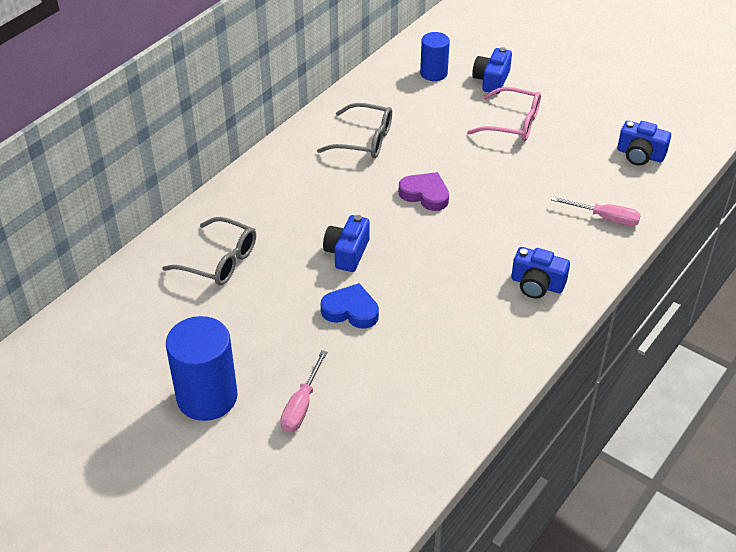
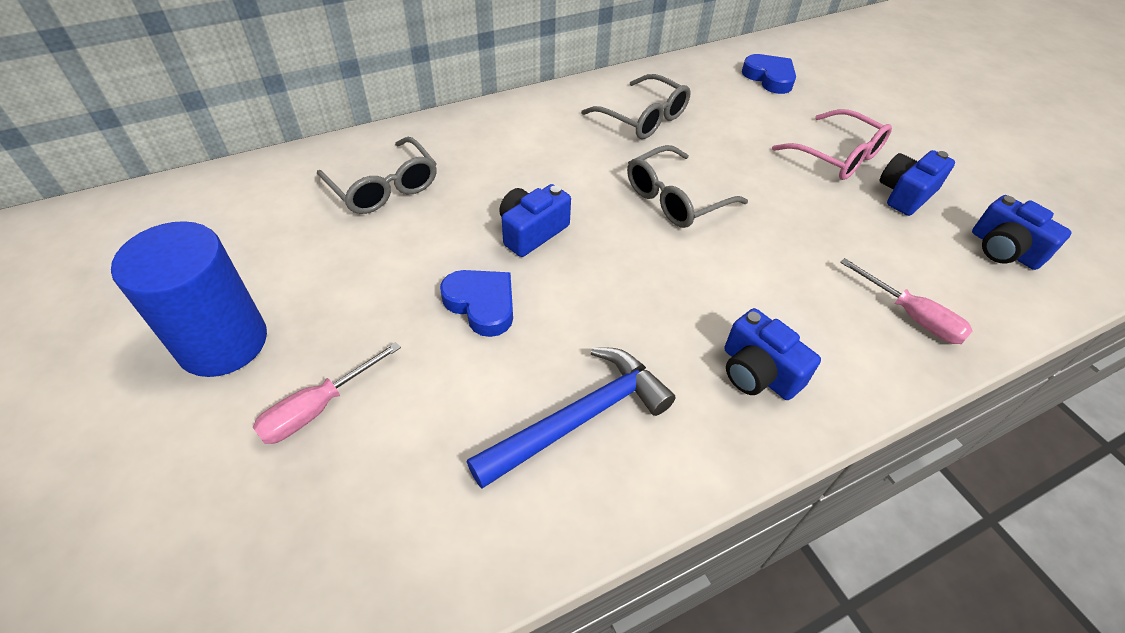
camera: 25 degrees right, 5 degrees up
purple heart [399,172,449,211] -> grey glasses [627,145,748,228]
blue cylinder [420,32,450,81] -> blue heart [742,54,796,94]
blue camera [472,47,512,94] -> blue camera moved to [880,150,955,216]
none -> blue hammer [467,347,676,489]

